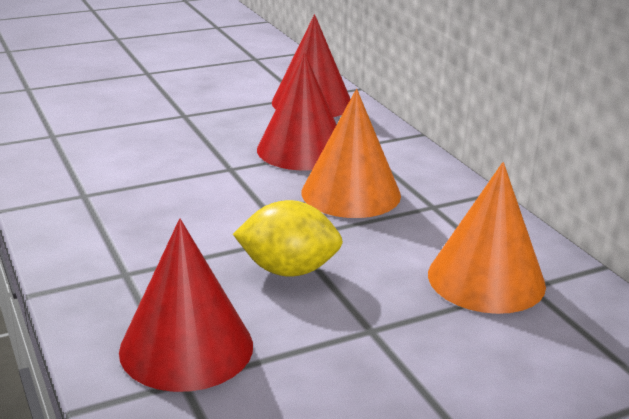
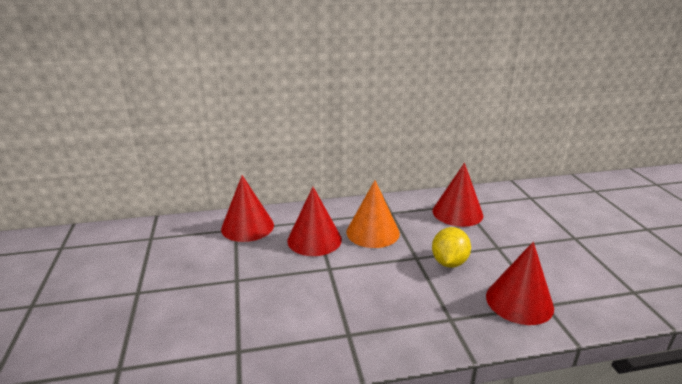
camera: 75 degrees left, 0 degrees up
orange cone [428,162,546,314] -> red cone [433,163,483,227]

